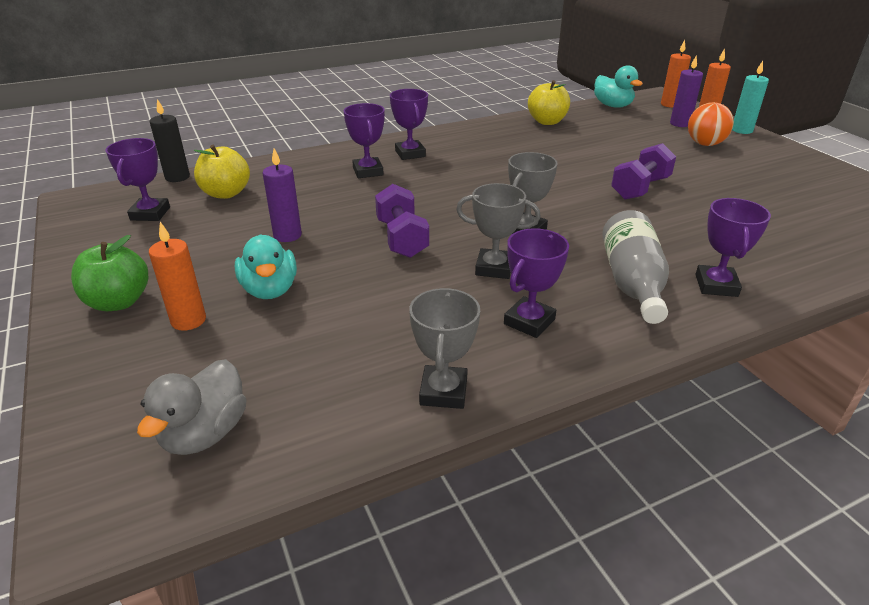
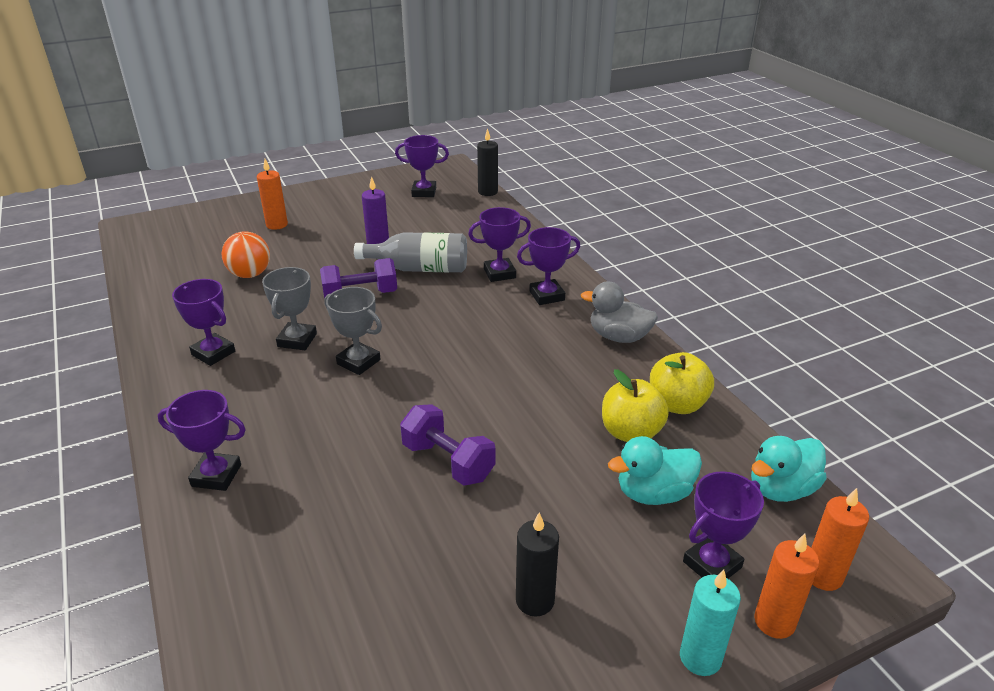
camera: 90 degrees right, 0 degrees up
green apple [71,235,148,311] -> none
grey duck [137,359,247,455] -> grey duck moved to [581,281,658,343]
yellow apple [194,145,250,199] -> yellow apple moved to [602,369,669,442]
turquoise duck [235,234,297,299] -> turquoise duck moved to [608,436,702,505]
grey trophy [409,288,480,409] -> none
grey bottle [602,210,669,324] -> grey bottle moved to [354,232,467,272]
purple candle [670,55,703,127] -> purple trophy [683,471,764,579]
orange ball [688,102,734,146] -> orange ball moved to [221,231,270,278]
none -> black candle [516,512,559,617]

